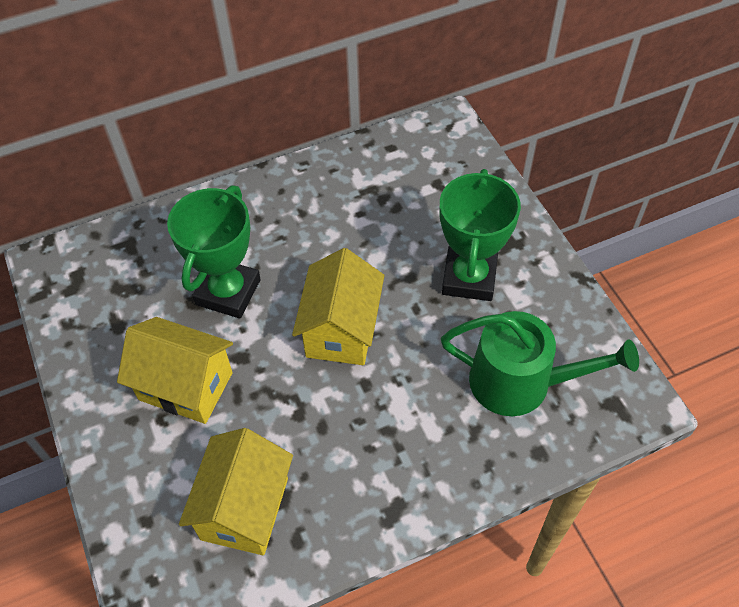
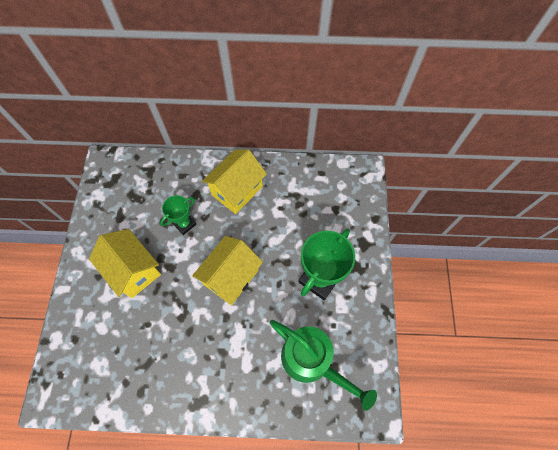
camera: 25 degrees right, 10 degrees up
green trophy [167,185,261,318] -> green trophy [160,195,196,235], size x0.57
yellow house [179,428,293,555] -> yellow house moved to [202,149,267,214]

